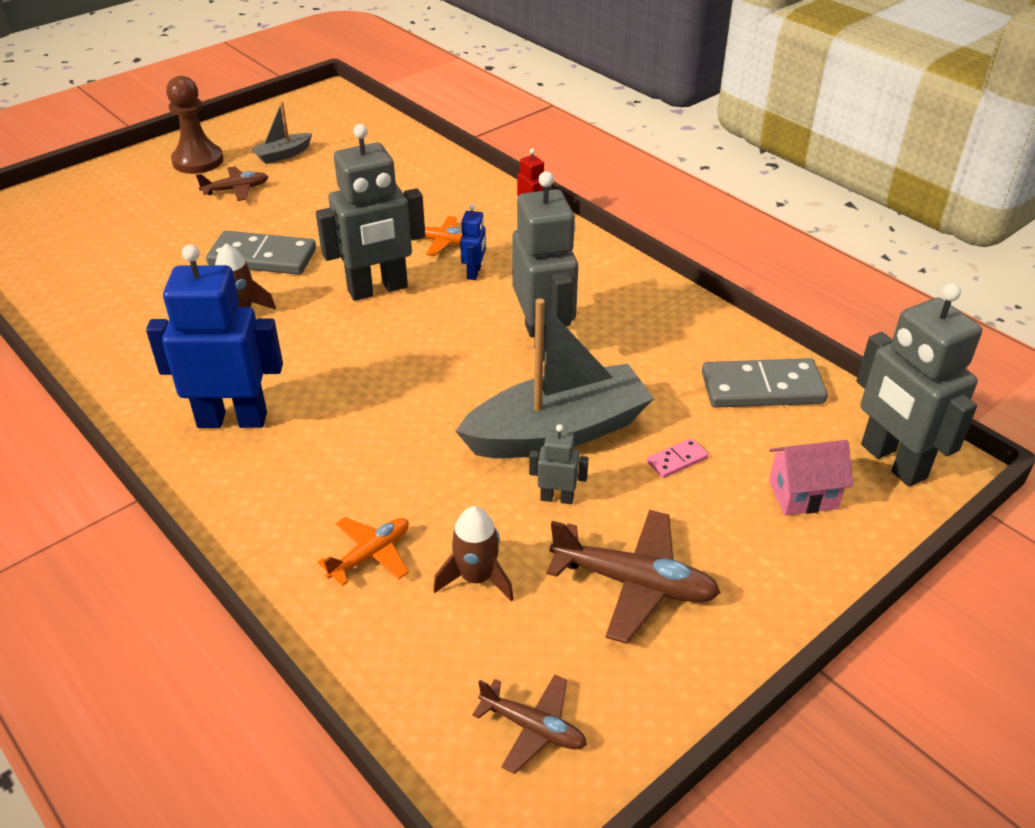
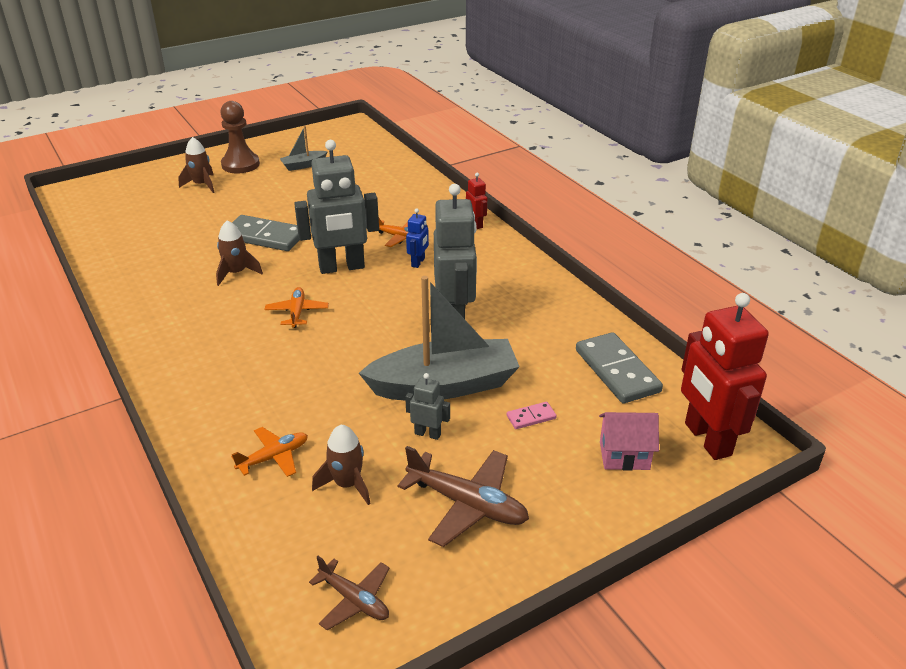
camera: 10 degrees right, 5 degrees down
blue robot [146,244,283,428] -> none
brown plane [196,166,268,201] -> none
grey domino [702,358,828,408] -> grey domino turned 60 degrees clockwise [576,332,663,403]
grey robot [856,283,982,487] -> red robot [681,293,769,460]
none -> brown rocket [178,137,215,193]
none -> orange plane [265,287,329,328]

